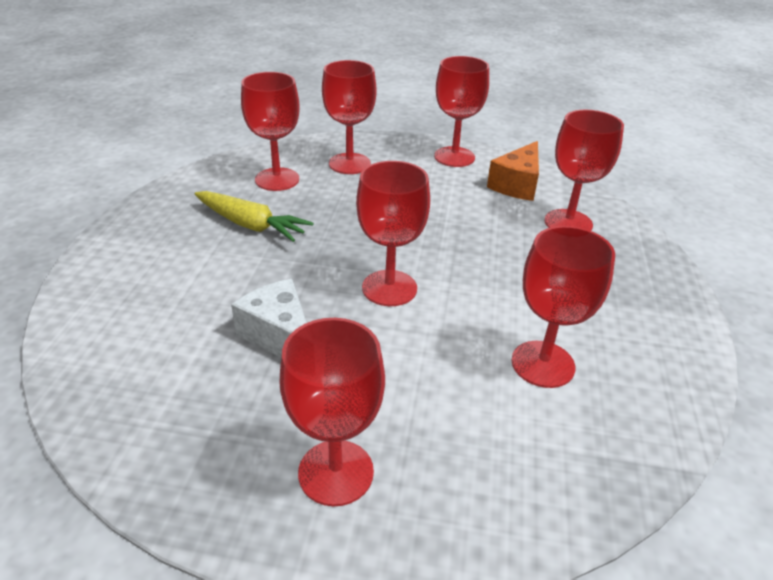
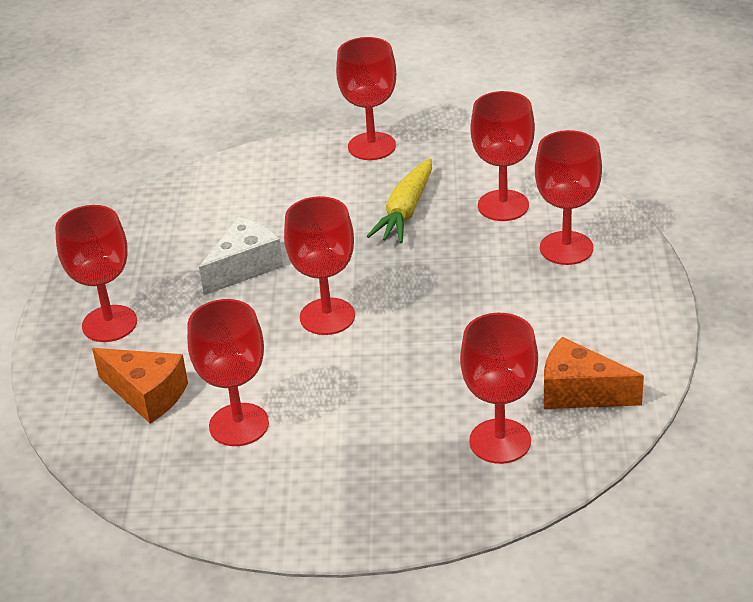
camera: 85 degrees right, 0 degrees up
red goblet [434,56,489,167] -> red goblet moved to [336,37,396,160]
none -> orange cheese [92,348,188,423]

